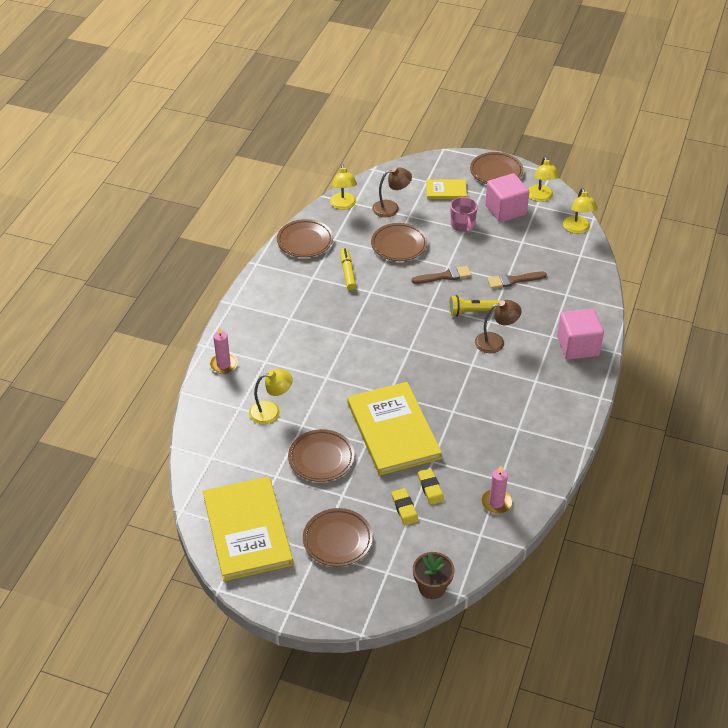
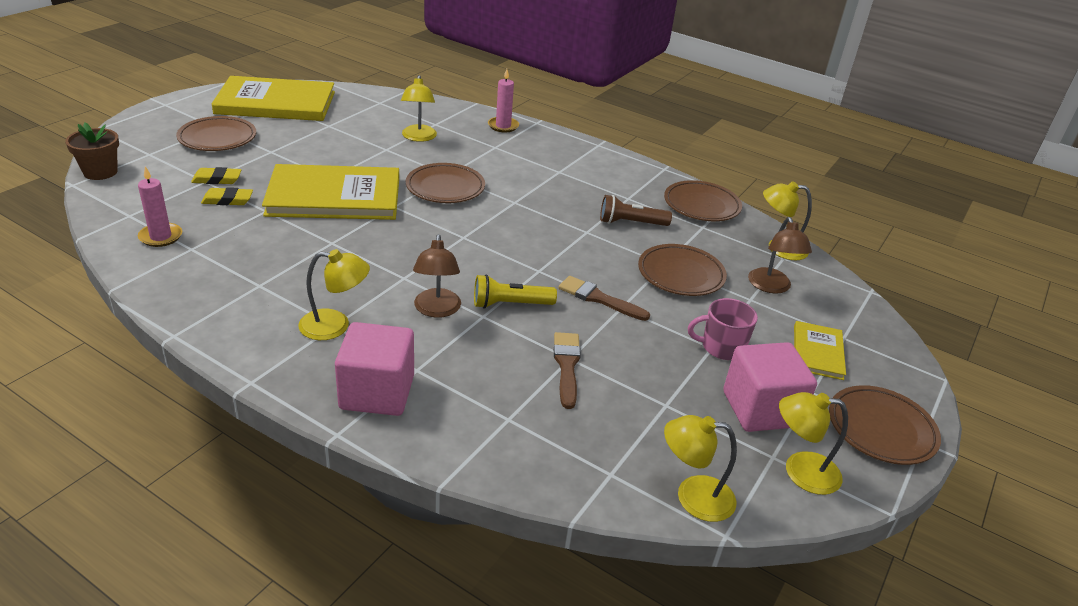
camera: 100 degrees right, 10 degrees down
brown plate [288,429,354,482] -> brown plate moved to [406,163,485,203]
yellow marker [340,248,356,290] -> brown flashlight [600,195,672,226]
brown brush [412,266,472,284] -> brown brush turned 120 degrees clockwise [559,276,650,321]
yellow flashlight [449,295,500,316] -> yellow flashlight turned 105 degrees counterclockwise [474,274,557,309]
none -> yellow lamp [298,249,370,340]

